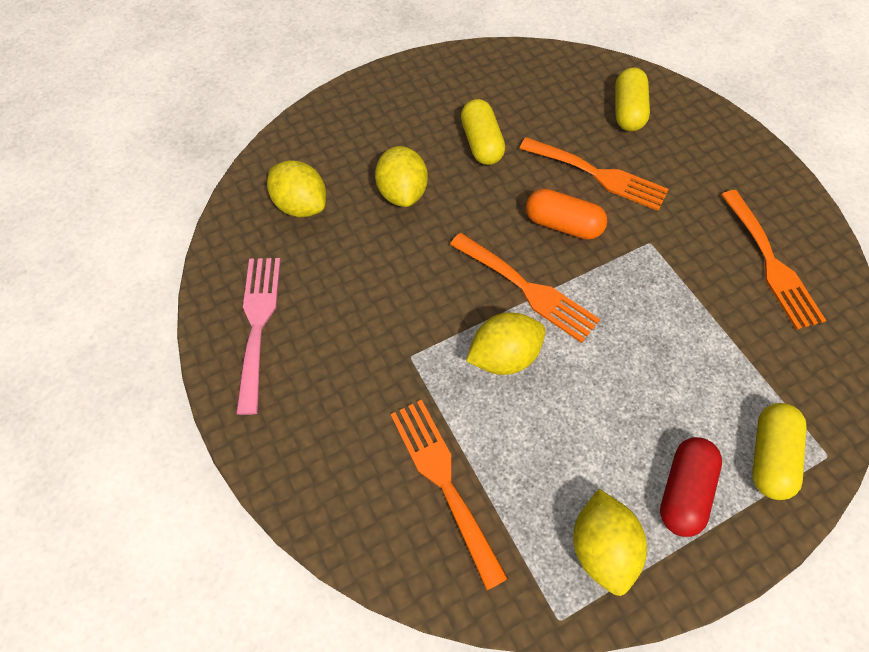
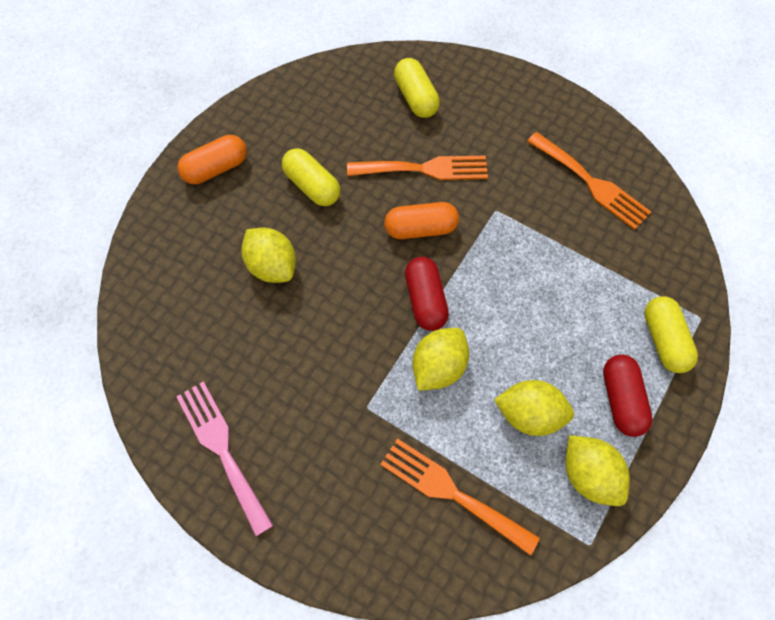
camera: 30 degrees left, 5 degrees up
yellow lemon [267,160,326,217] -> yellow lemon moved to [494,380,574,436]
orange fork [450,233,600,343] -> red capsule [405,257,449,331]
none -> orange capsule [178,135,247,184]

